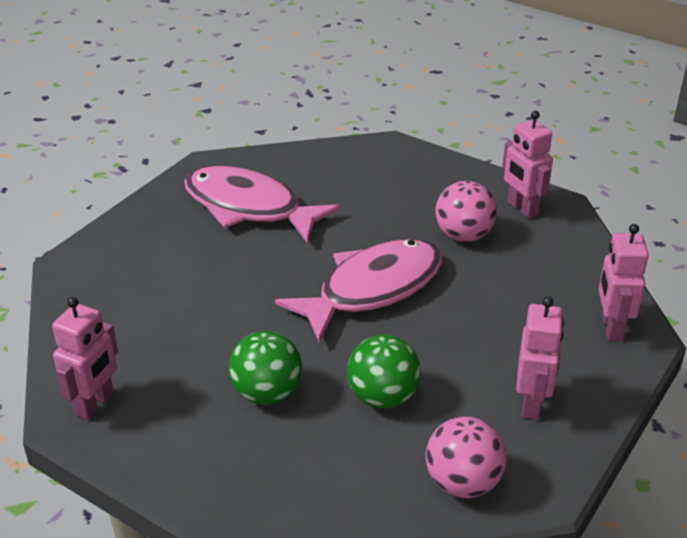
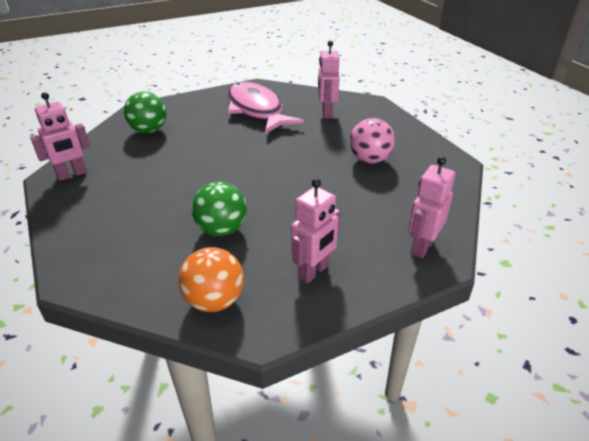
camera: 30 degrees right, 0 degrees up
green ball [229,331,302,404] -> green ball moved to [124,91,166,133]
pink fish [275,239,442,342] -> none
pink ball [426,416,507,498] -> orange ball [178,247,244,312]
pink robot [502,111,553,218] -> pink robot moved to [318,41,340,119]

